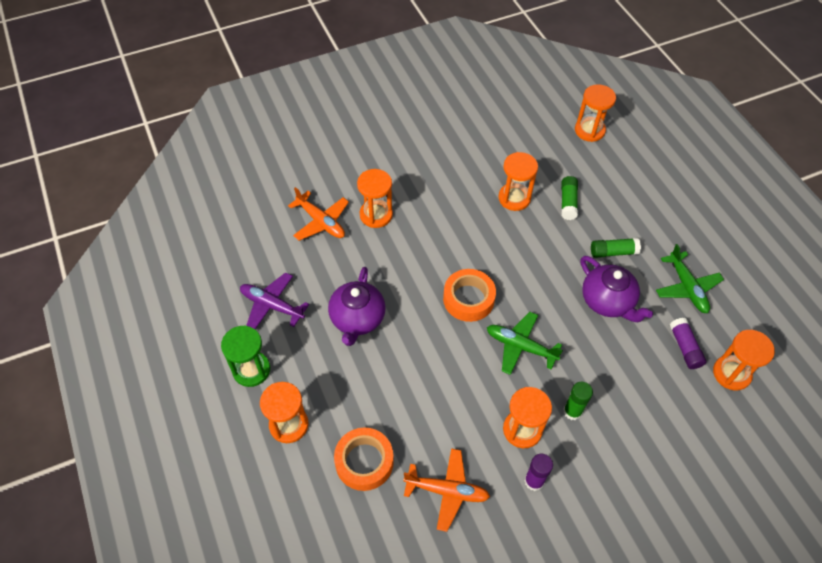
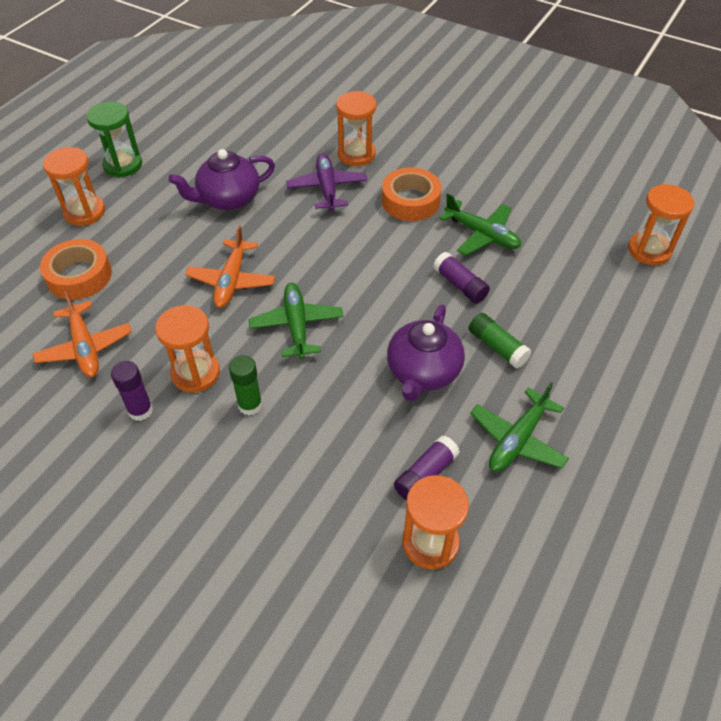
camera: 55 degrees right, 5 degrees down
purple plane [240,272,309,329] -> purple plane moved to [286,153,367,211]
orange plane [288,187,349,241] -> orange plane moved to [185,225,275,308]
orange tape [443,269,496,322] -> orange tape moved to [382,167,441,221]
orange hourglass [498,152,538,211] -> green plane [439,193,521,255]
green glue stick [561,176,578,220] -> none
none -> purple glue stick [433,252,490,303]

